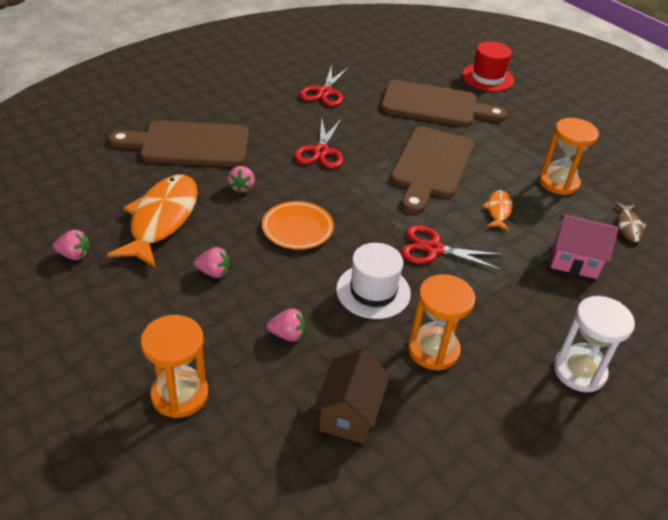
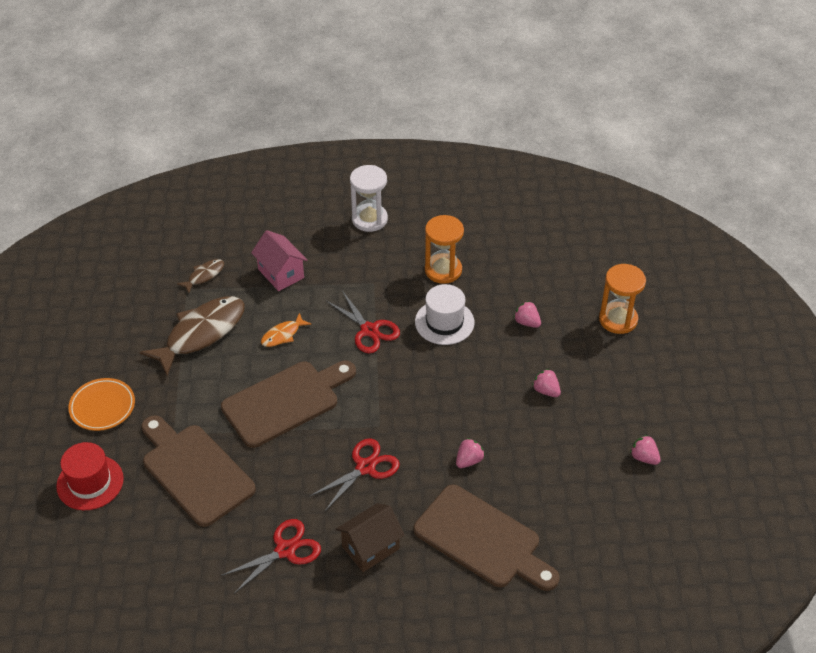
camera: 140 degrees left, 5 degrees up
orange fish [107,175,198,268] -> none
orange plate [262,201,334,250] -> orange plate moved to [68,378,135,431]
brown house [313,349,390,444] -> brown house moved to [336,503,405,572]
orange hourglass [539,118,599,195] -> brown fish [140,296,245,376]

